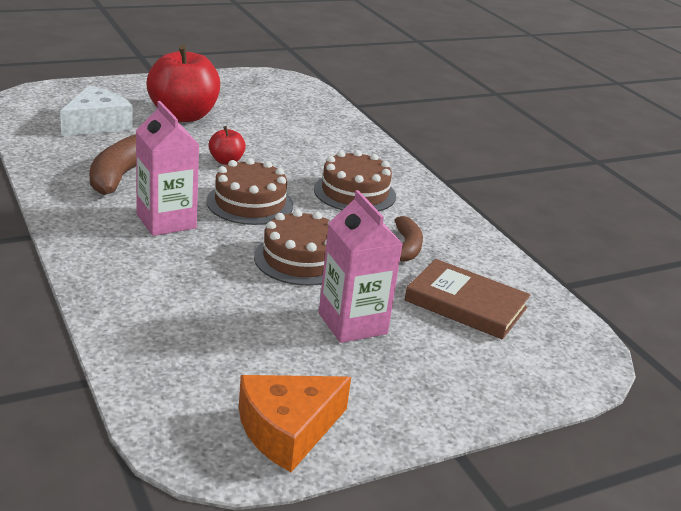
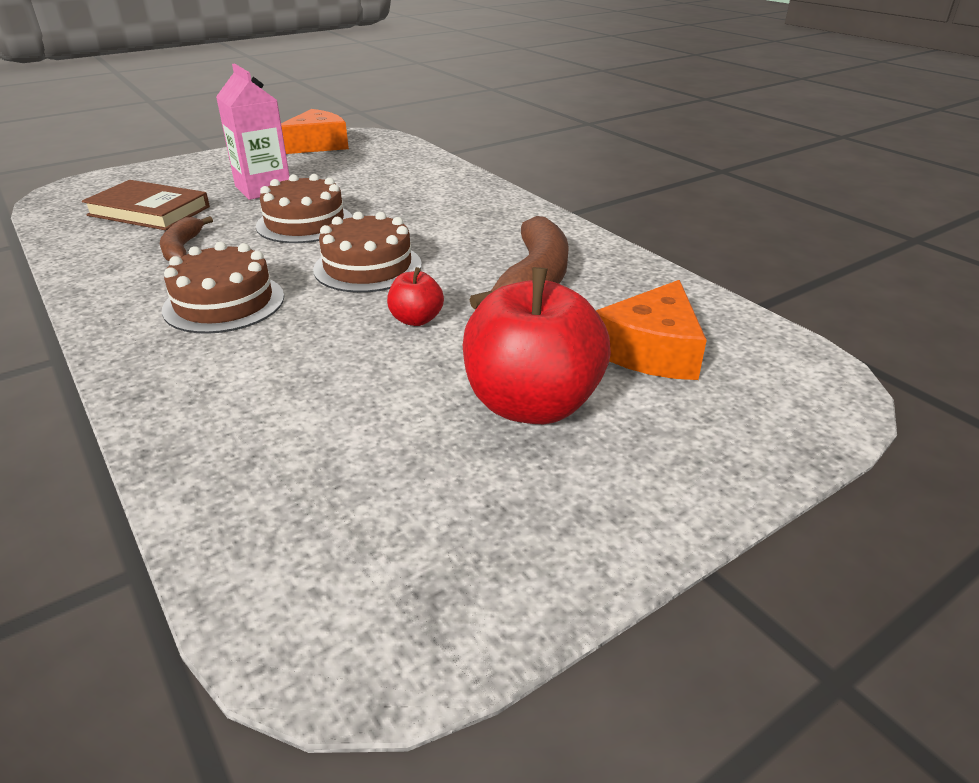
camera: 175 degrees right, 5 degrees up
white cheese [60,86,133,136] -> orange cheese [596,280,707,380]
pink carton [136,101,199,236] -> none

